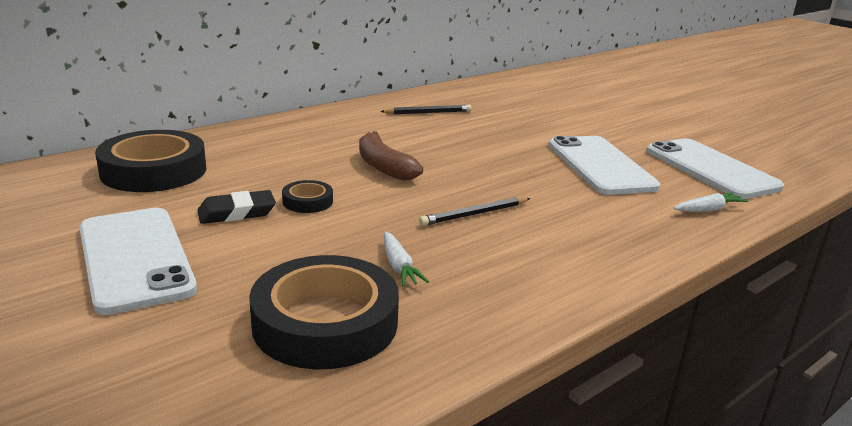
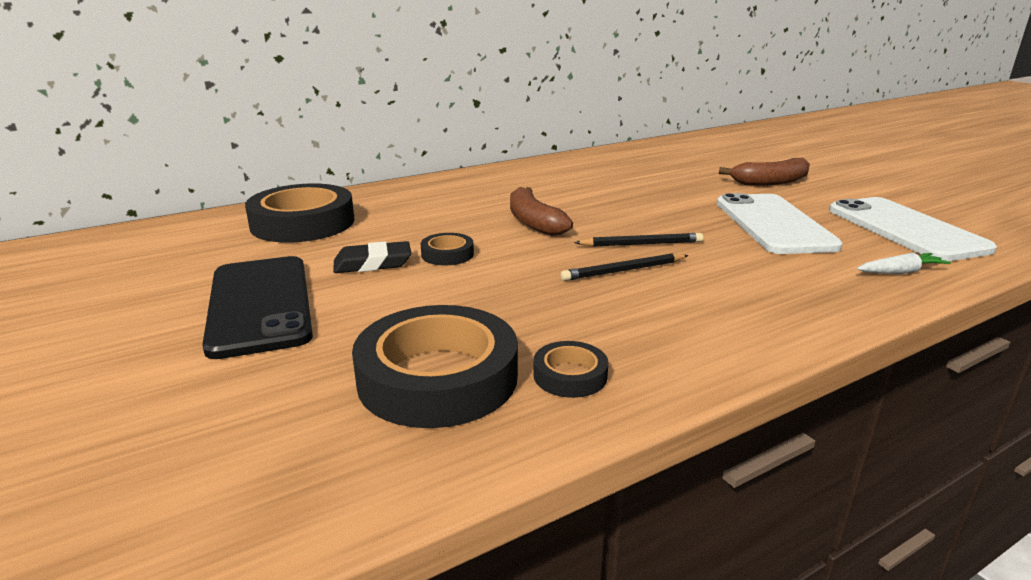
camera: 10 degrees right, 0 degrees up
white phone [79,208,197,315] -> black phone [202,256,313,359]
black pencil [380,105,472,114] -> black pencil moved to [574,233,703,247]
white carrot [384,232,429,287] -> none
none -> black tape [533,341,608,398]
none -> brown banana [719,158,810,186]

